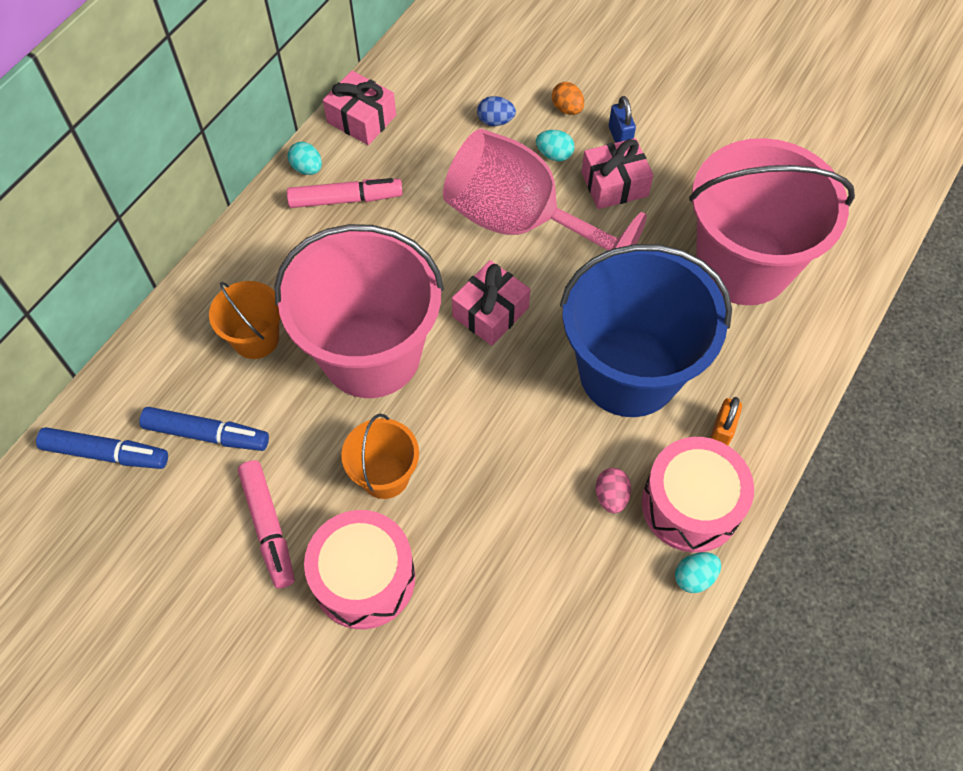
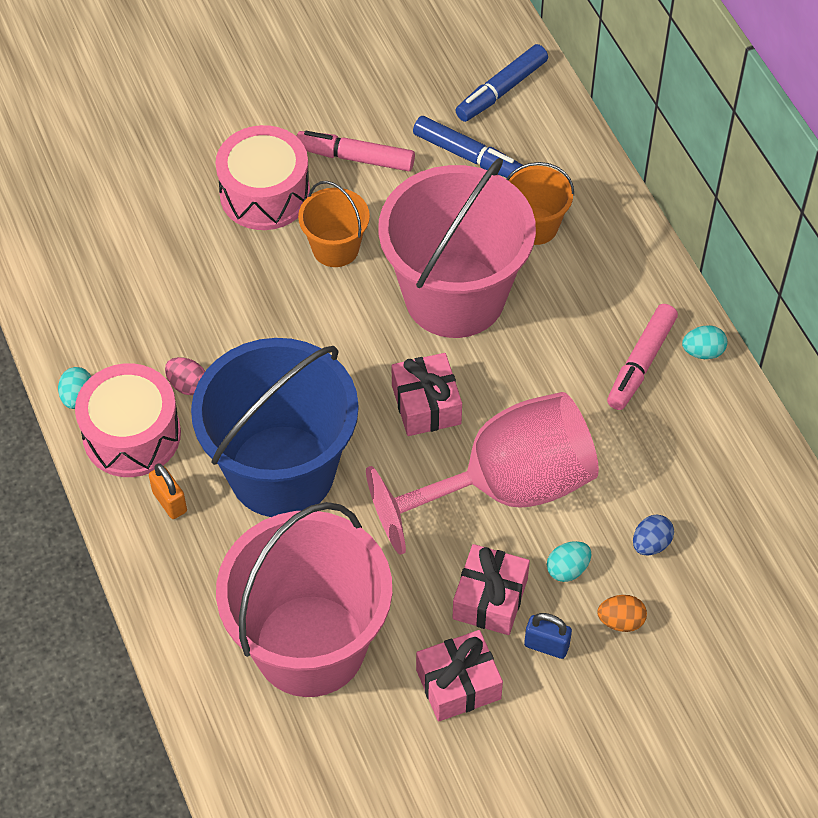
camera: 125 degrees right, 5 degrees down
blue marker [139,407,269,451] -> blue marker turned 105 degrees counterclockwise [413,116,523,178]
pink gift [323,70,396,145] -> pink gift moved to [416,630,503,722]

